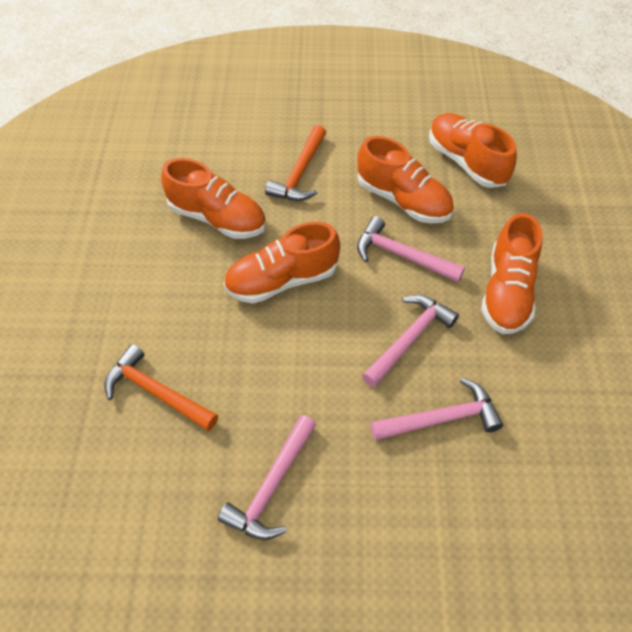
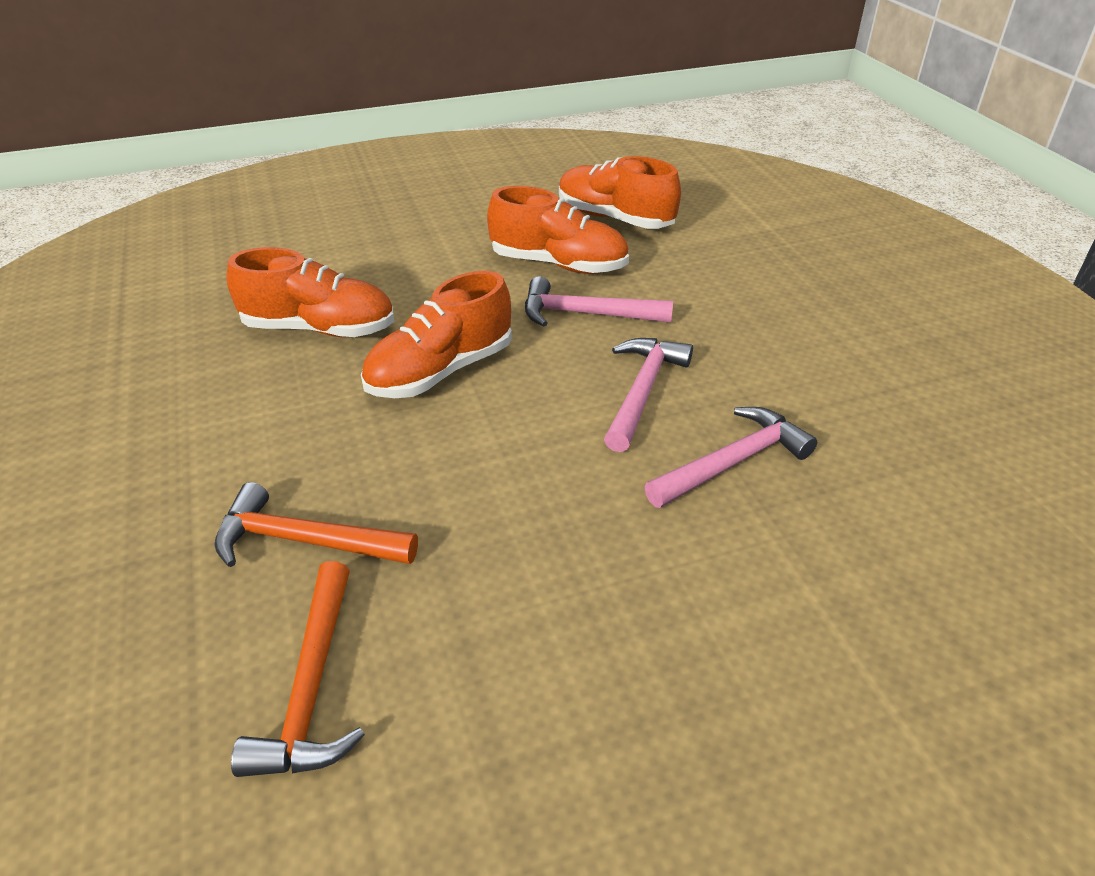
camera: 20 degrees left, 15 degrees down
pink hammer [218,415,316,540] -> none
orange hammer [265,125,326,201] -> orange hammer moved to [231,561,365,777]
orange shoe [481,213,542,334] -> none

